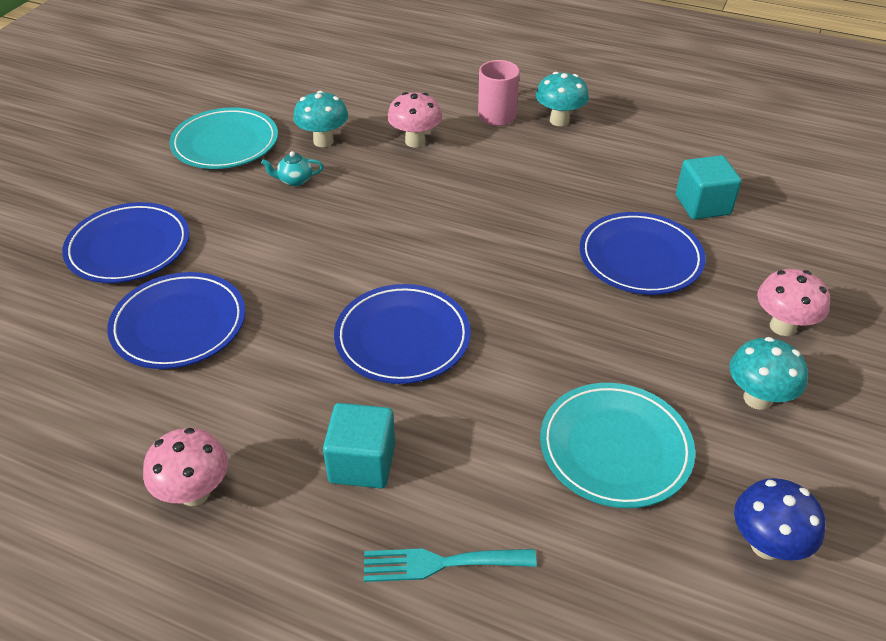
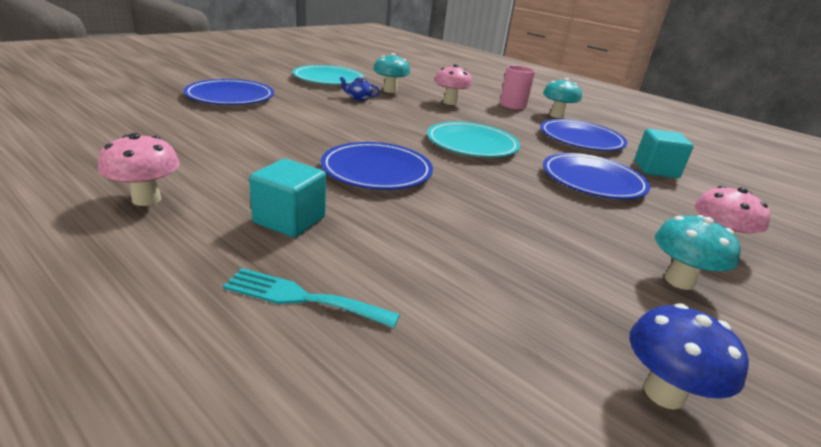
camera: 15 degrees right, 15 degrees down
blue plate [107,272,245,369] -> blue plate moved to [540,119,627,151]
turquoise teapot [261,151,323,186] -> blue teapot [340,75,380,101]
turquoise plate [540,383,695,508] -> turquoise plate moved to [427,122,520,157]

